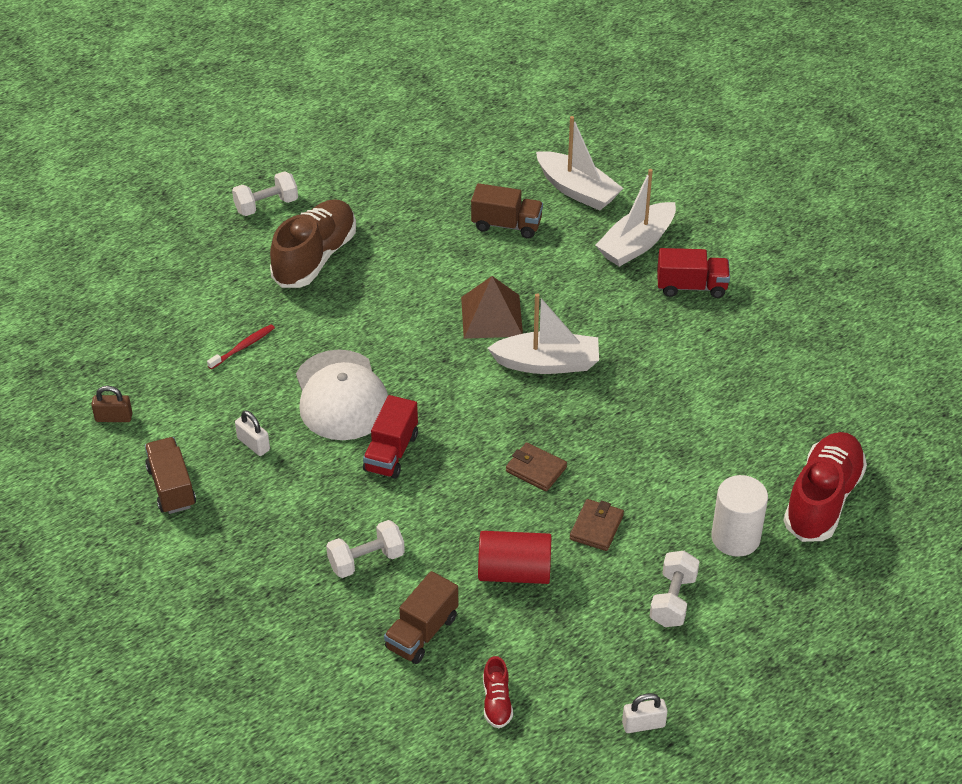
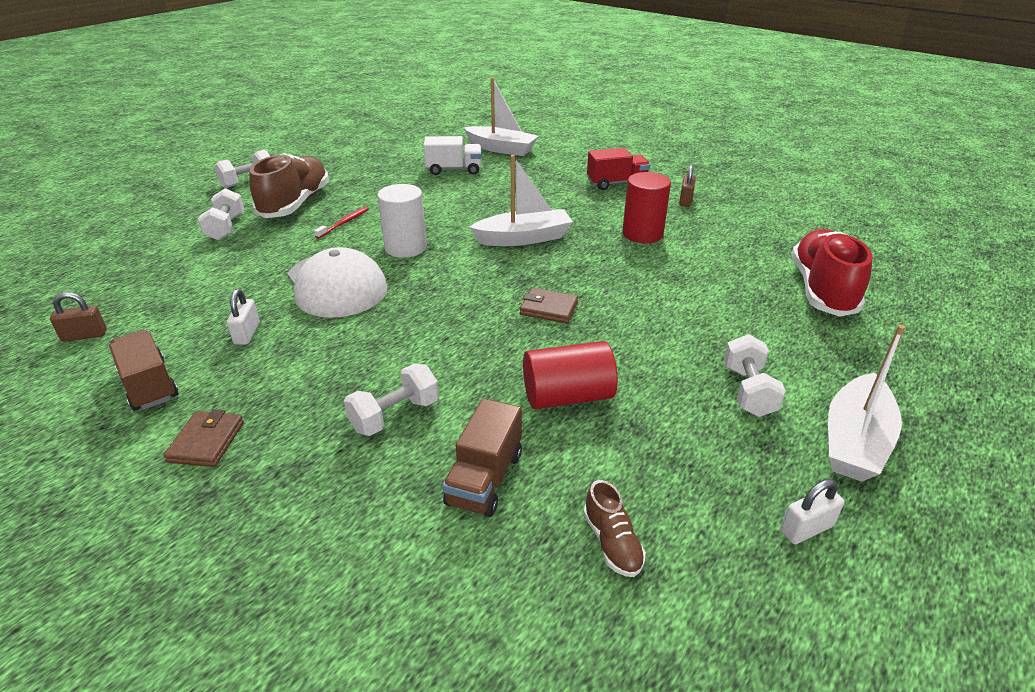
camera: 15 degrees left, 10 degrees down
red toothbrush [207,324,275,369] -> red toothbrush moved to [314,207,369,239]
white padlock [235,410,270,456] -> white padlock turned 60 degrees clockwise [227,289,260,345]
red truck [363,395,418,479] -> none
brown pyramid [461,276,523,339] -> none
brown truck [471,183,543,238] -> white truck [424,136,481,175]
red shoe [483,656,513,728] -> brown shoe [583,480,646,577]
brown wallet [570,499,624,551] -> brown wallet moved to [164,409,244,467]
white boat [595,169,676,267] -> white boat moved to [828,325,905,482]
white cylinder [711,475,768,557] -> white cylinder moved to [377,184,427,258]
none -> white dumbbell [198,188,244,241]
none -> red cylinder [622,172,671,243]
none -> brown padlock [679,165,696,207]

